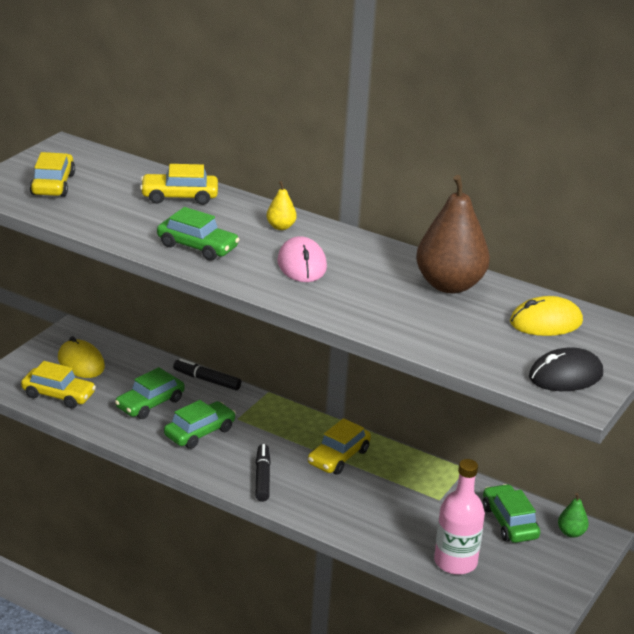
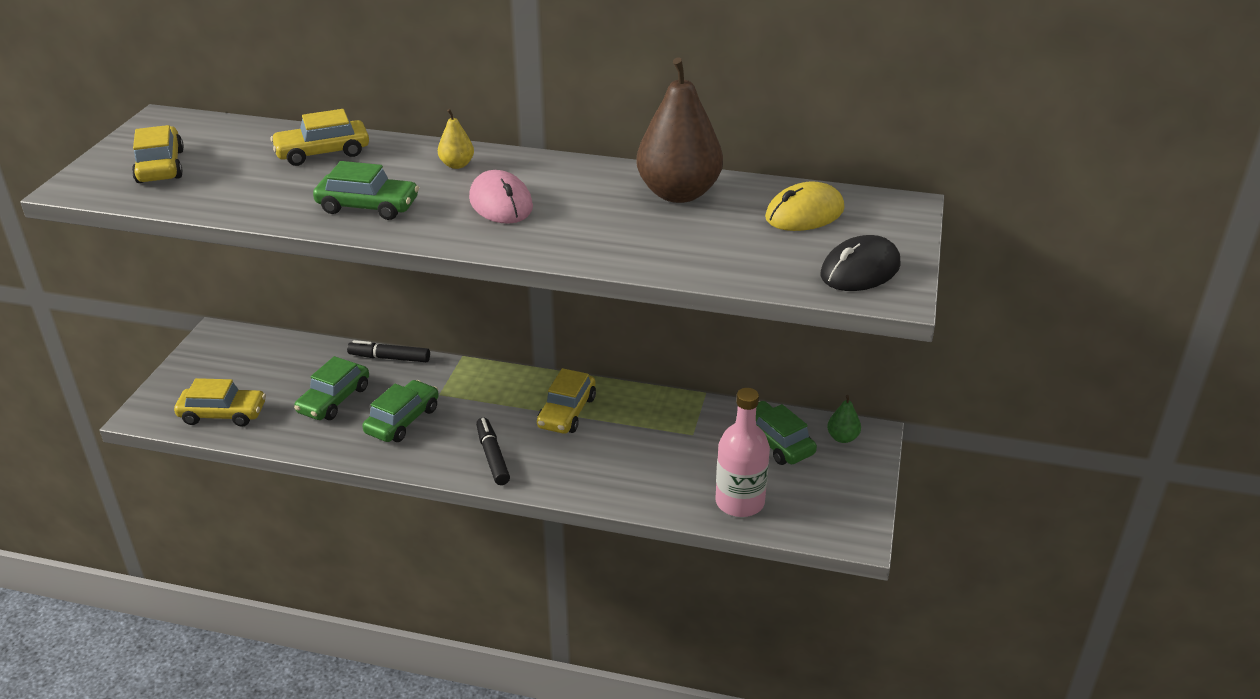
camera: 15 degrees left, 5 degrees up
yellow mouse [58,336,105,378] -> none

